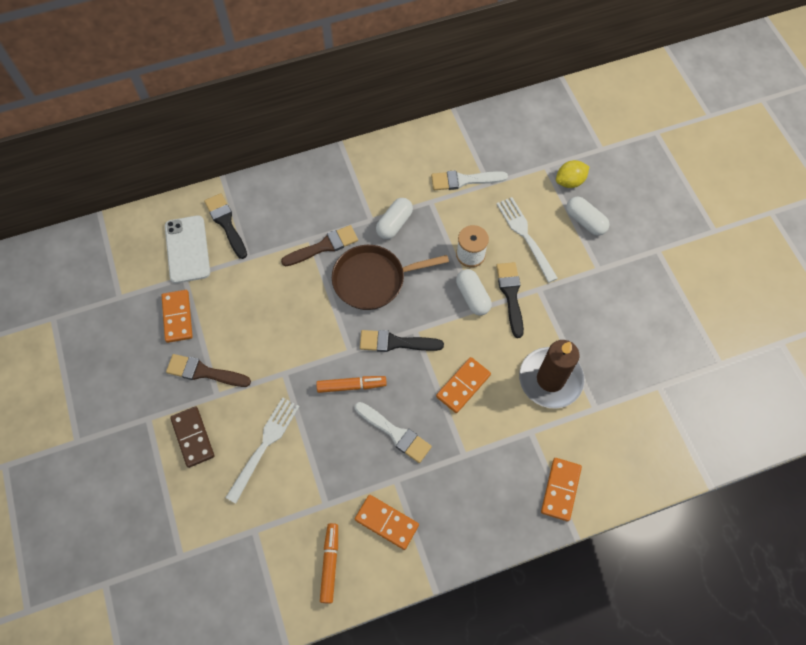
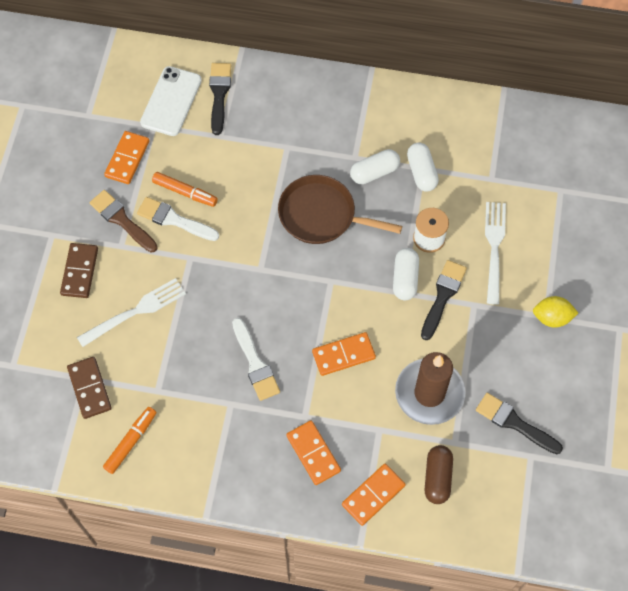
camera: 30 degrees right, 0 degrees up
brown brush [281,225,358,266] -> none
orange marker [316,376,387,393] -> orange marker moved to [152,172,218,207]
orange domino [355,495,419,550] -> orange domino moved to [286,420,341,485]
black brush [360,330,444,352] -> black brush moved to [476,393,563,454]
white brush [431,170,508,190] -> white brush moved to [137,197,219,241]
yellow lemon [556,160,589,188] -> yellow lemon moved to [533,296,578,328]
white capsule [566,197,609,236] -> white capsule moved to [407,143,439,192]
none -> brown domino [67,357,112,419]
none -> brown capsule [425,445,453,504]

